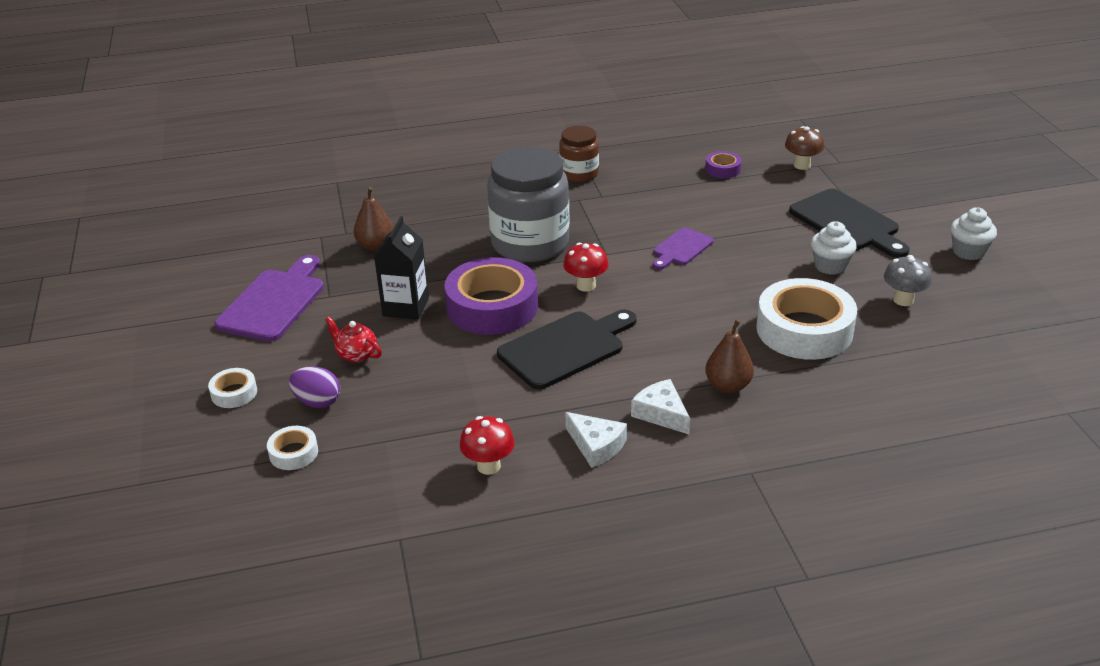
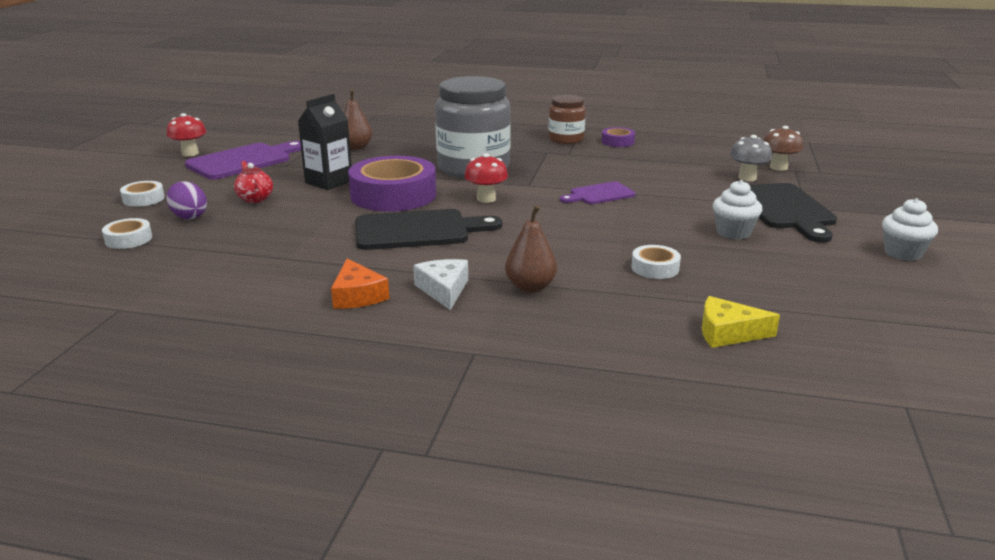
camera: 25 degrees right, 10 degrees down
red mushroom [460,416,515,475] -> red mushroom moved to [167,113,206,156]
white cheese [565,412,627,468] -> orange cheese [331,258,390,309]
purple tape [705,151,742,178] -> purple tape moved to [602,127,635,147]
white tape [756,278,857,360] -> white tape [631,245,681,279], size x0.45
grey mushroom [884,255,932,306] -> grey mushroom moved to [730,135,772,181]
none -> yellow cheese [702,296,780,348]

